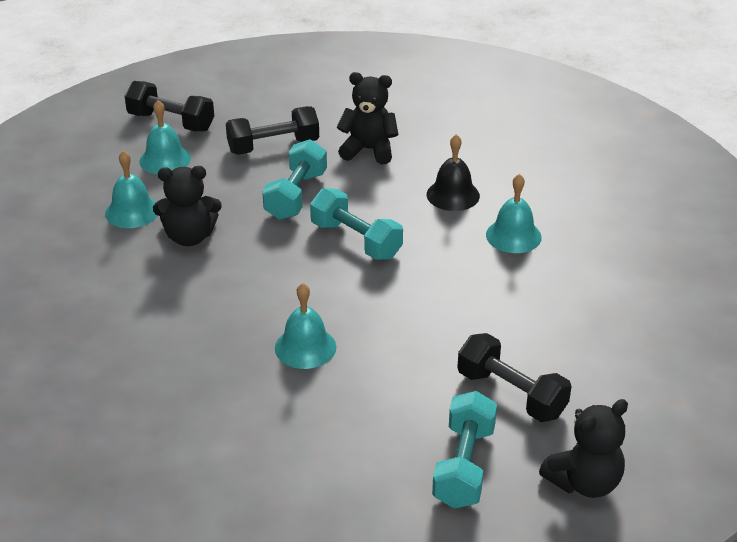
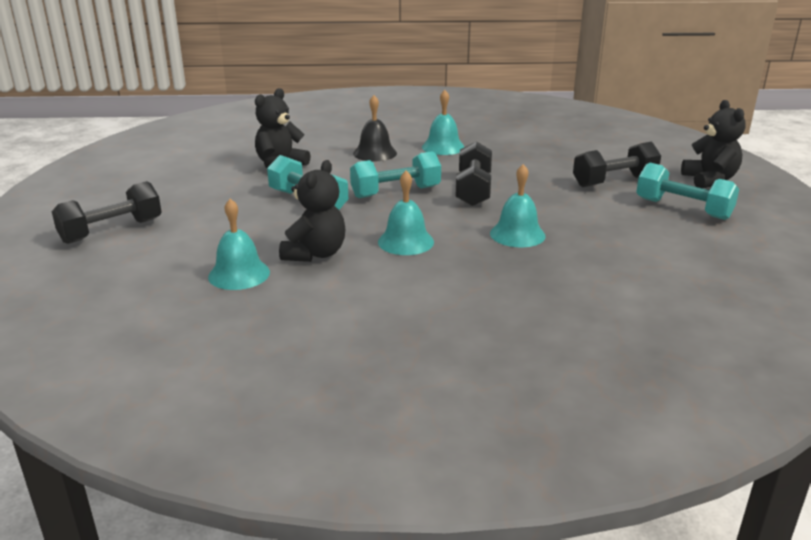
camera: 65 degrees left, 10 degrees down
turquoise bell [139,100,191,174] -> turquoise bell moved to [378,171,434,255]
black dumbbell [226,106,319,155] -> black dumbbell moved to [455,141,492,207]

